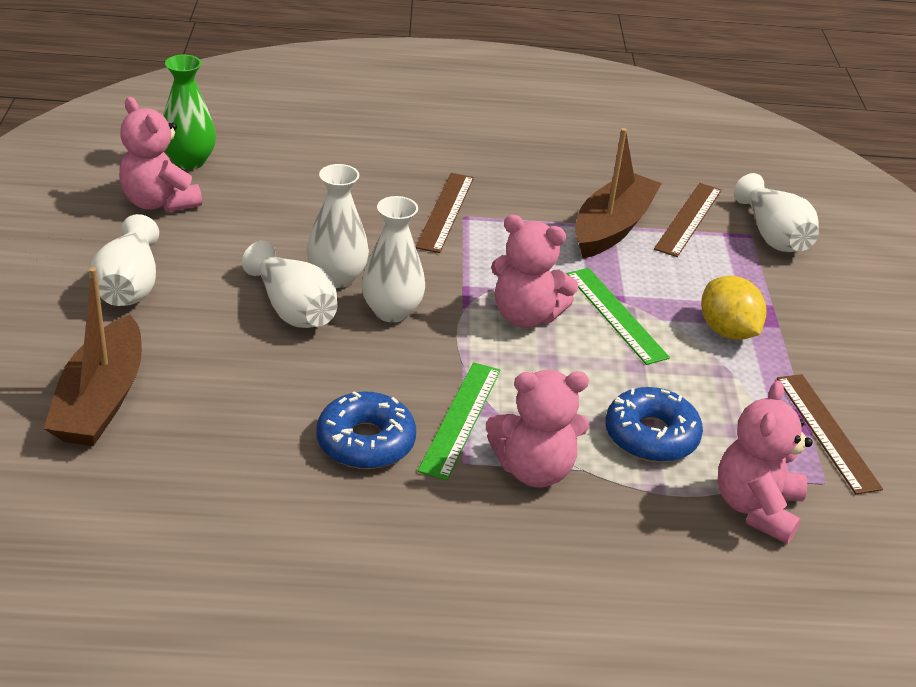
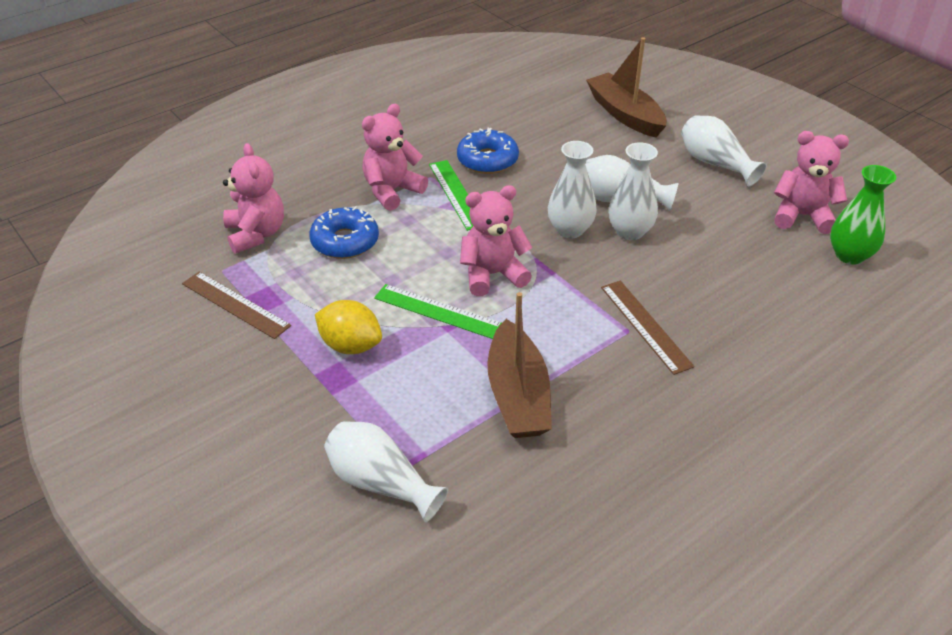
camera: 145 degrees right, 5 degrees up
brown ruler [654,183,722,257] -> none

